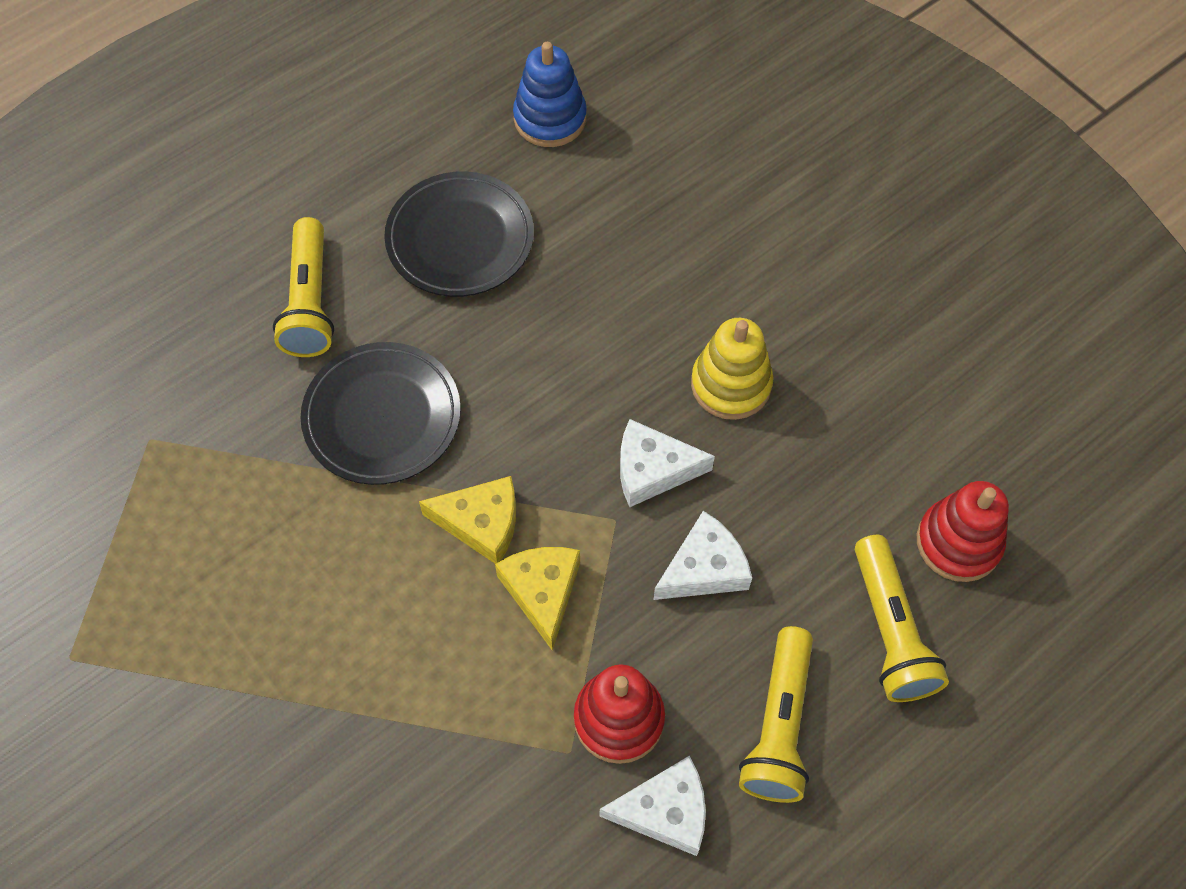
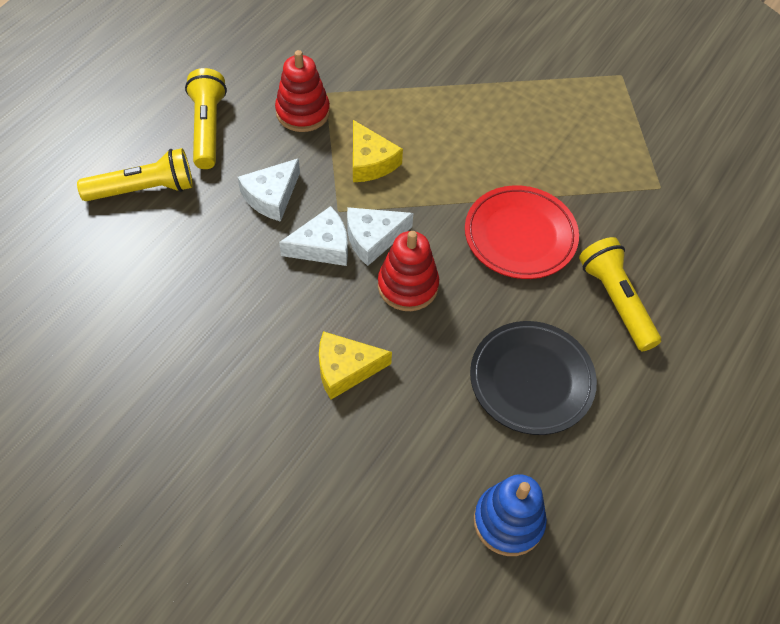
camera: 160 degrees right, 5 degrees down
black plate [301,342,461,485] -> red plate [465,185,579,279]
yellow cheese [419,476,516,564] -> yellow cheese moved to [319,331,392,400]
white cheese [600,756,706,856] -> white cheese moved to [347,207,413,266]
yellow stacking toy [691,318,773,420] -> none
yellow flashlight [855,535,949,702] -> yellow flashlight turned 105 degrees clockwise [77,148,193,201]
red stacking toy [917,481,1009,582] -> red stacking toy moved to [378,231,439,311]

